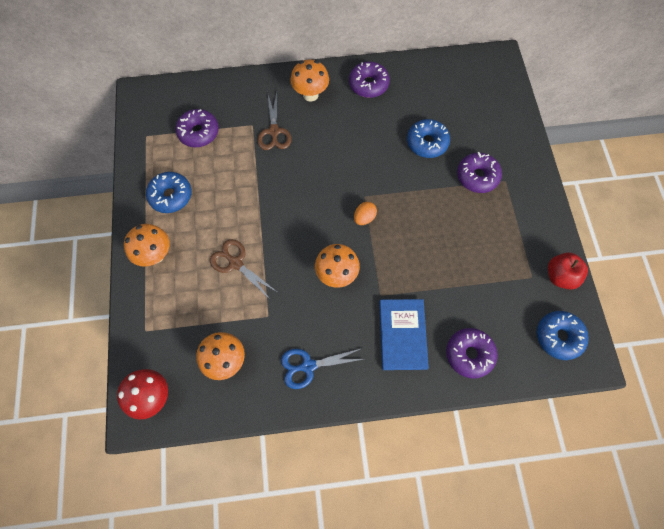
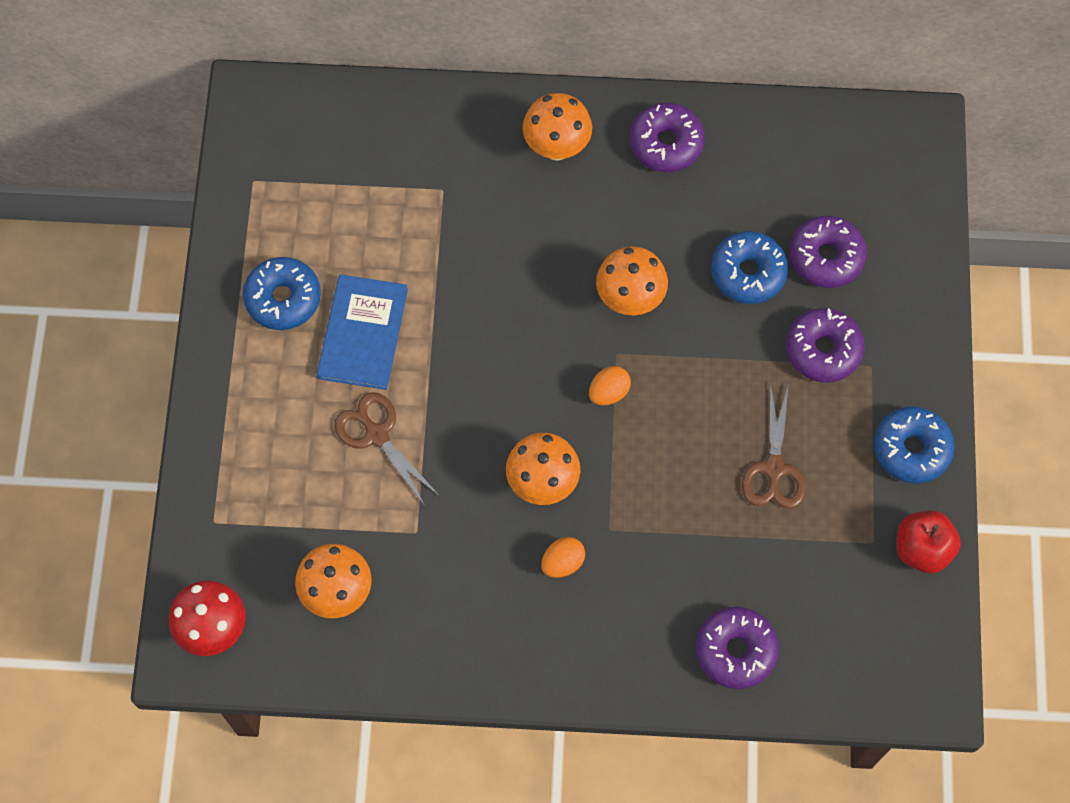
camera: 10 degrees right, 0 degrees up
orange mushroom [124,224,170,267] -> orange mushroom moved to [596,246,668,315]
purple donut [176,109,219,147] -> purple donut moved to [790,216,867,288]
brown scissors [257,92,292,150] -> brown scissors moved to [742,382,806,509]
blue scissors [281,348,364,389] -> none
blue book [379,299,429,370] -> blue book moved to [317,274,408,390]
blue donut [537,311,589,360] -> blue donut moved to [874,407,955,483]
none -> orange egg [541,537,585,578]

